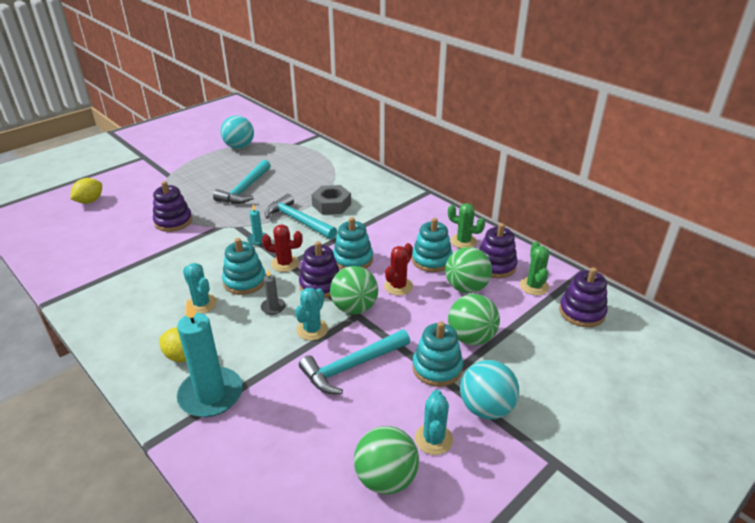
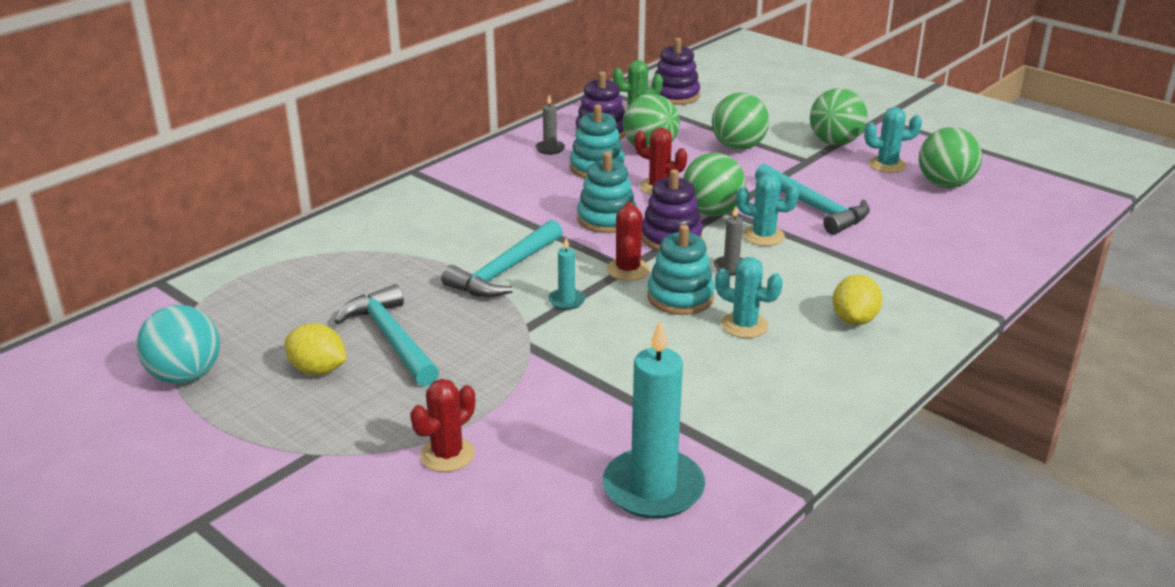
camera: 95 degrees left, 5 degrees down
yellow lemon [70,178,102,204] -> yellow lemon moved to [285,323,347,375]
purple stacking toy [153,181,192,232] -> none
turquoise candle [177,299,243,417] -> turquoise candle moved to [603,320,705,519]
turquoise cactus [183,263,217,313] -> turquoise cactus turned 75 degrees clockwise [715,257,783,338]
turquoise hammer [213,160,271,204] -> turquoise hammer turned 135 degrees counterclockwise [334,284,439,387]
grey nut [311,185,351,215] -> none
turquoise stacking toy [412,321,463,387] -> none
green cactus [448,203,485,248] -> grey candle [535,95,565,155]
turquoise ball [460,360,519,419] -> green ball [810,88,867,145]
none -> red cactus [410,379,475,472]

